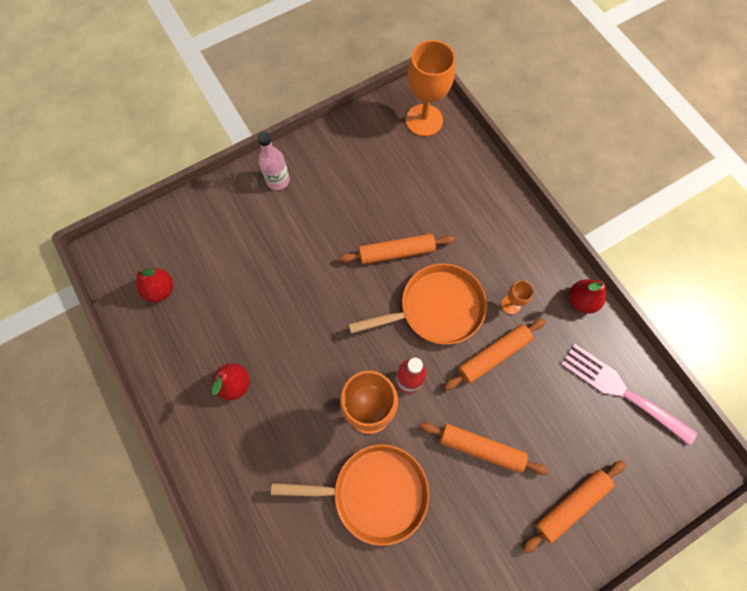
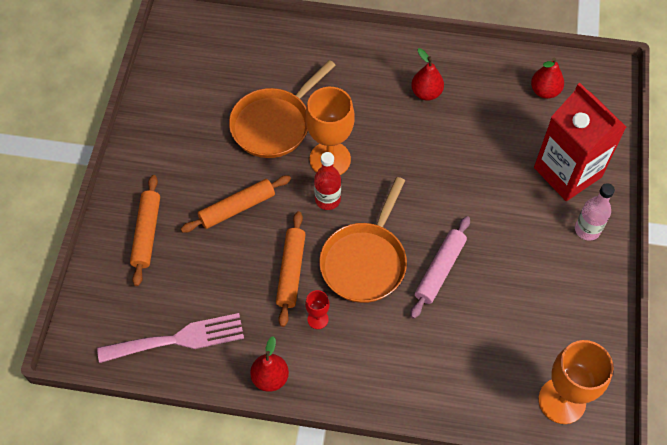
camera: 130 degrees right, 10 degrees down
orange rolling pin [339,234,455,264] -> pink rolling pin [411,216,470,319]
orange goblet [501,281,534,314] -> red goblet [305,290,330,329]
none -> red carton [534,83,626,201]

